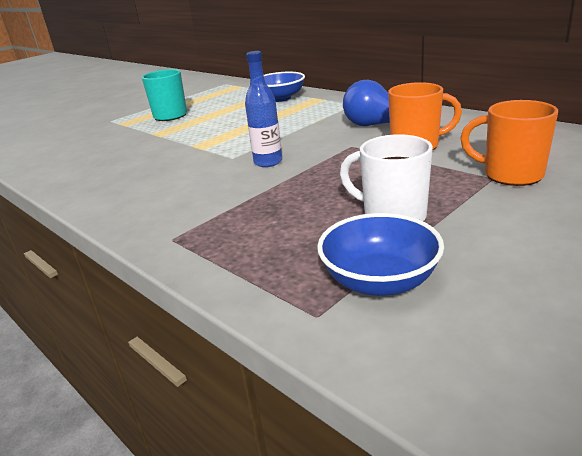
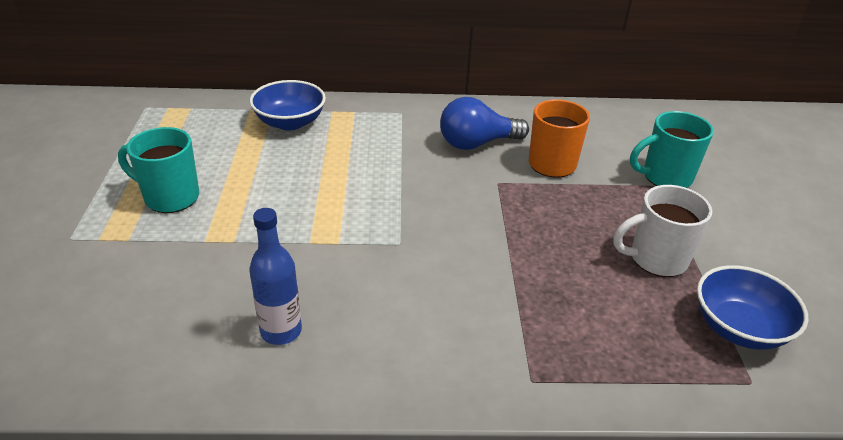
camera: 50 degrees left, 10 degrees up
blue bottle [245,51,282,167] -> blue bottle moved to [249,208,302,345]
orange mug [460,100,558,186] -> turquoise mug [630,111,714,188]

